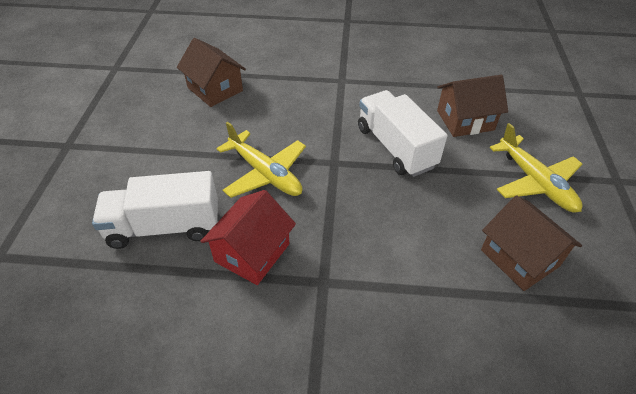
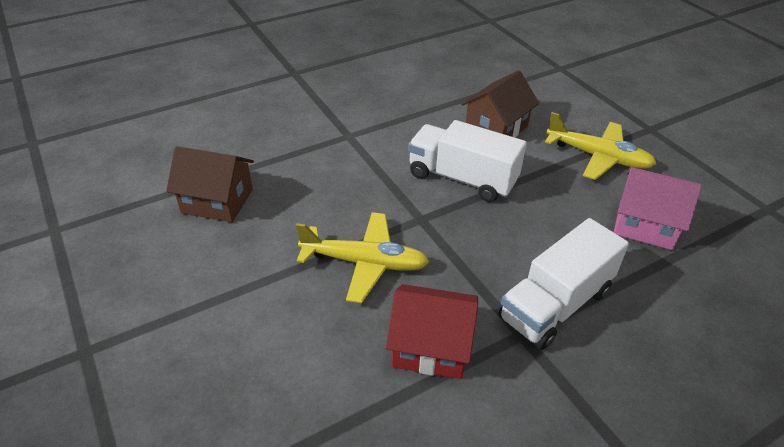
camera: 35 degrees left, 5 degrees down
white truck [92,171,218,249] -> white truck moved to [498,218,629,350]
red house [200,190,296,285] -> red house turned 75 degrees counterclockwise [386,284,478,379]
brown house [481,195,582,291] -> pink house [614,167,702,250]

